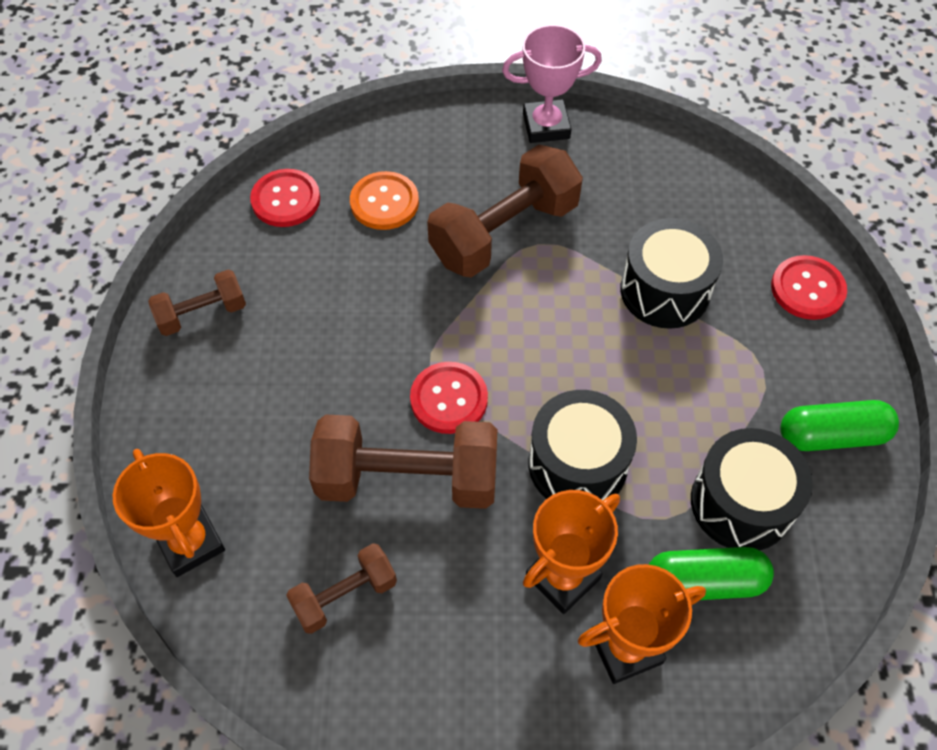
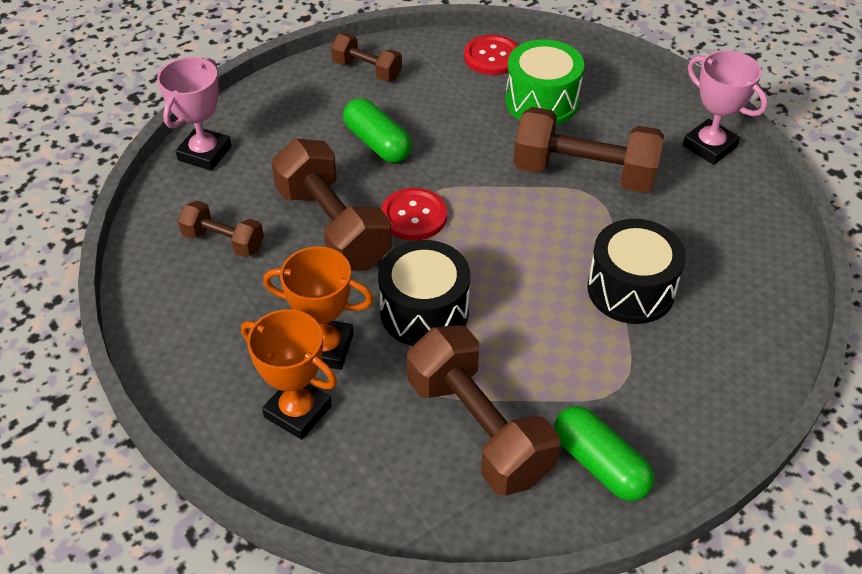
camera: 55 degrees right, 10 degrees down
orange trophy [113,449,225,577] -> pink trophy [157,57,232,171]
orange button [350,171,419,230] -> green drum [505,39,584,125]
green capsule [648,547,774,600] -> green capsule moved to [343,98,412,163]
black drum [691,428,813,550] -> brown dumbbell [407,325,560,496]
red button [771,255,847,320] -> none

